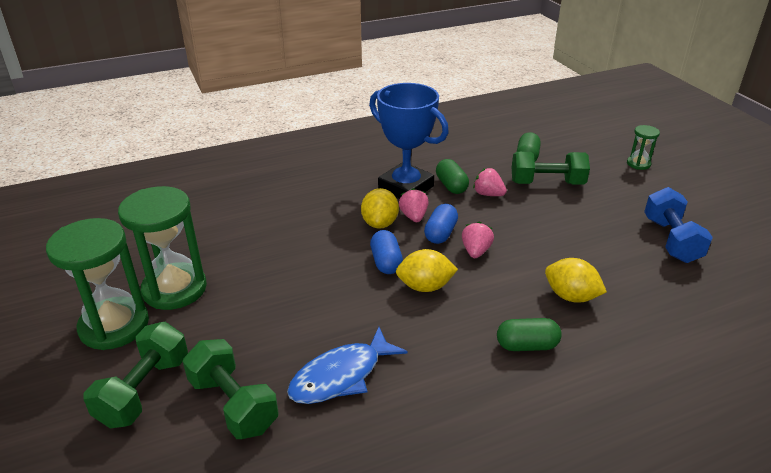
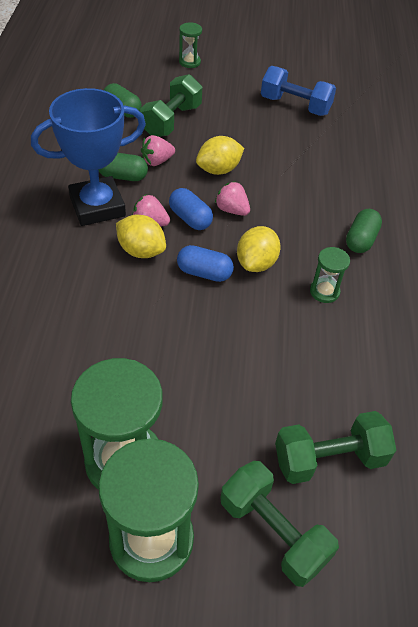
camera: 65 degrees left, 15 degrees up
blue fish [287,327,408,404] -> none
yellow lemon [545,258,607,303] -> yellow lemon moved to [196,136,244,175]
none -> green hourglass [310,247,350,303]

